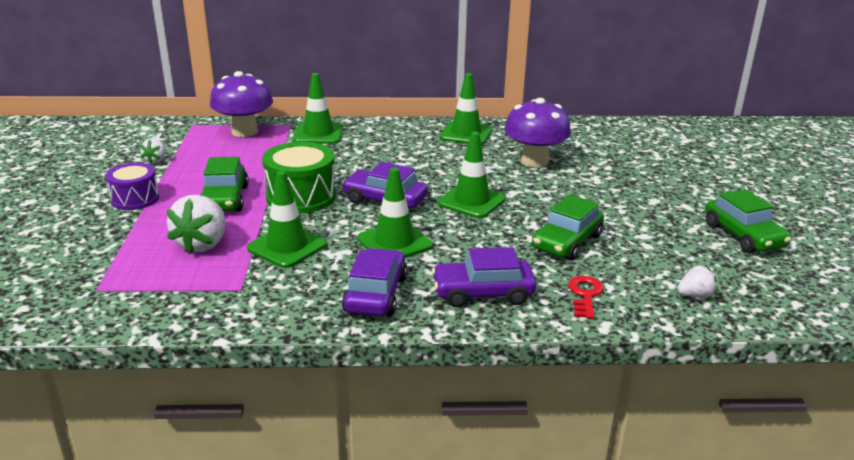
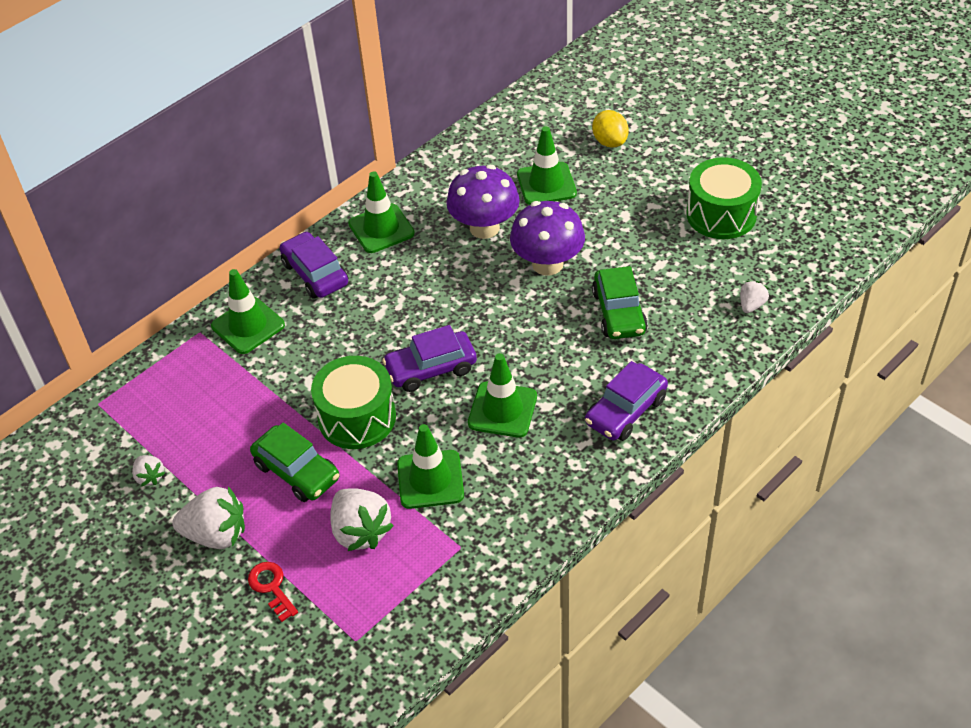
camera: 40 degrees left, 20 degrees up
purple drum [106,163,159,210] -> white strawberry [172,486,245,549]
purple mushroom [210,71,273,137] -> purple mushroom moved to [510,201,585,276]
purple car [342,248,407,316] -> purple car moved to [280,231,348,299]
green traffic cone [437,132,506,218] -> green traffic cone moved to [517,126,577,205]
red key [568,276,604,319] -> red key moved to [248,562,298,622]
green car [705,189,791,253] -> green drum [686,158,762,239]
none -> yellow lemon [592,110,629,147]

